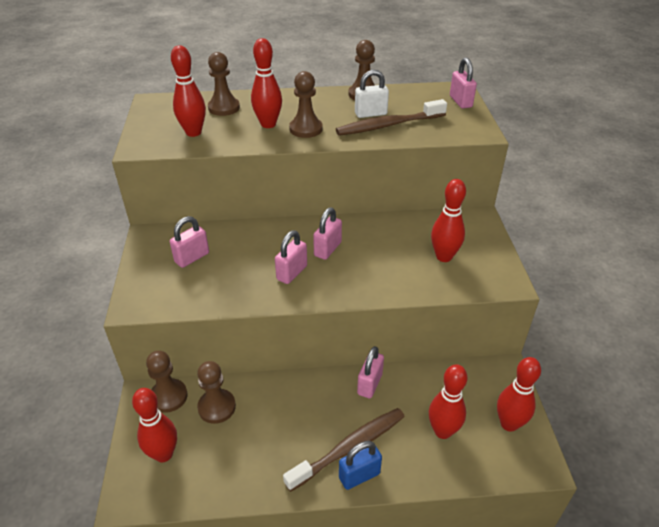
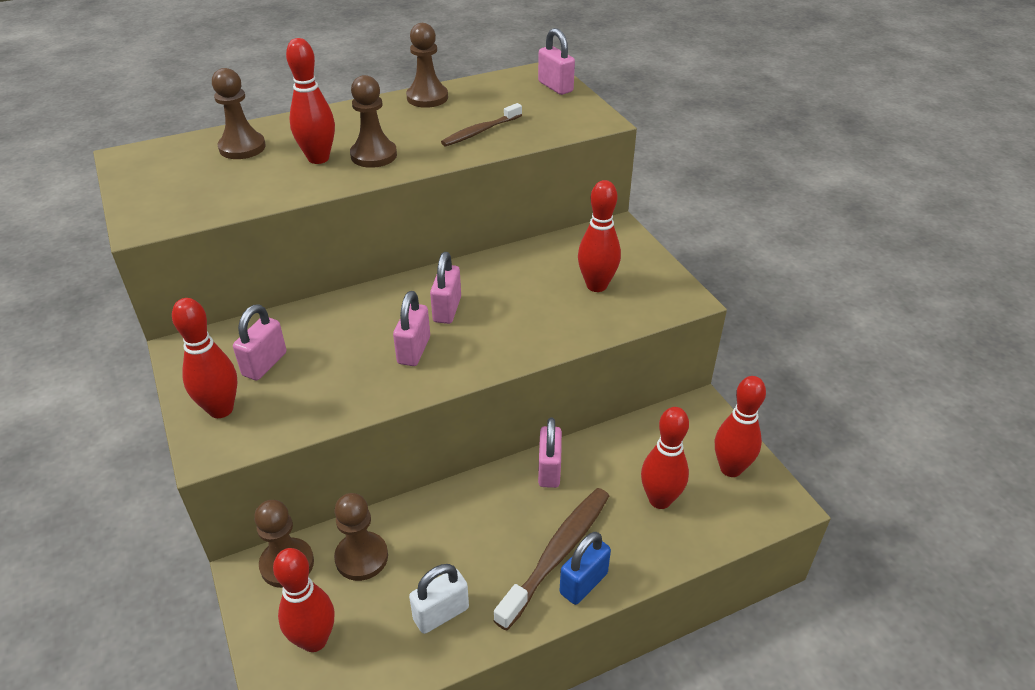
camera: 20 degrees left, 0 degrees up
red bowling pin [171,45,206,137] -> red bowling pin moved to [172,298,238,418]
brown toothbrush [336,99,447,136] -> brown toothbrush [441,103,522,146], size x0.62
white padlock [355,70,389,118] -> white padlock moved to [409,564,469,634]

